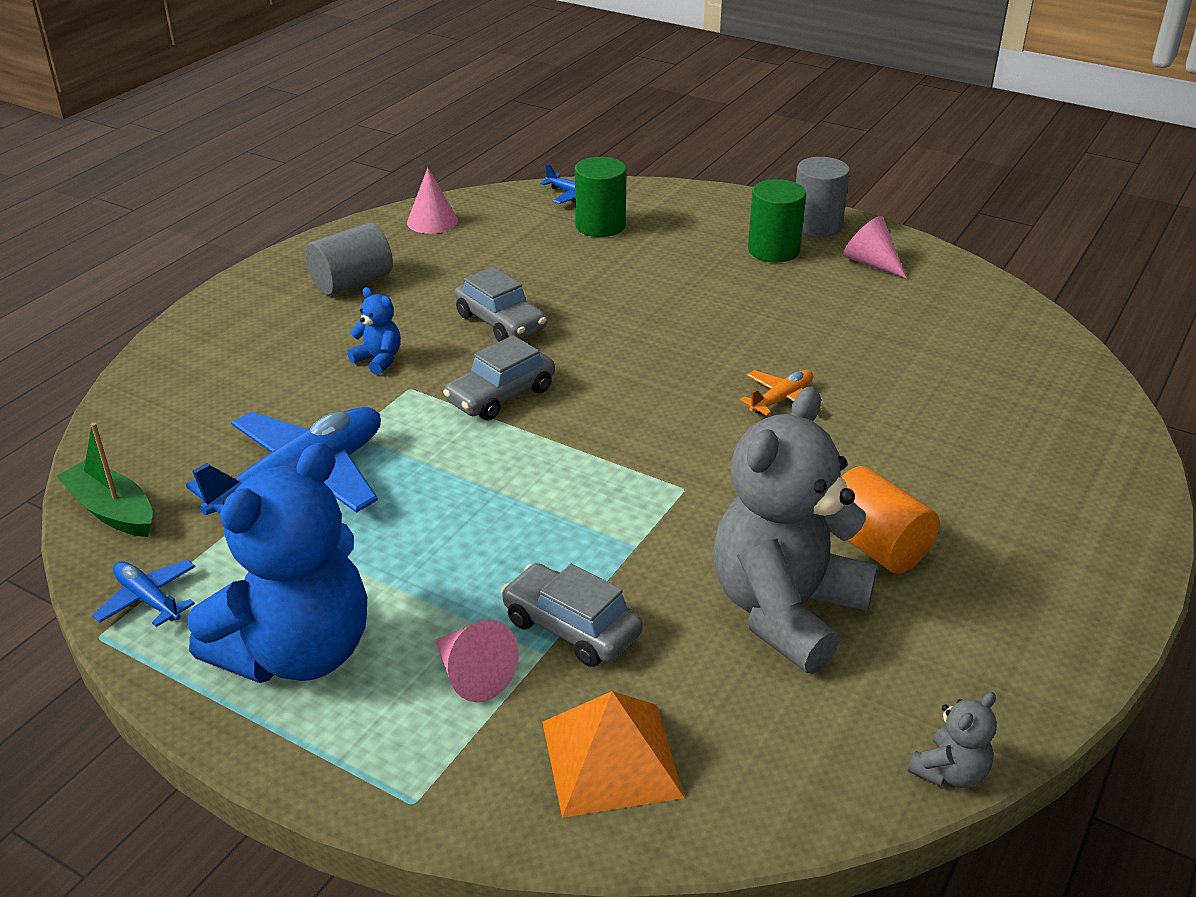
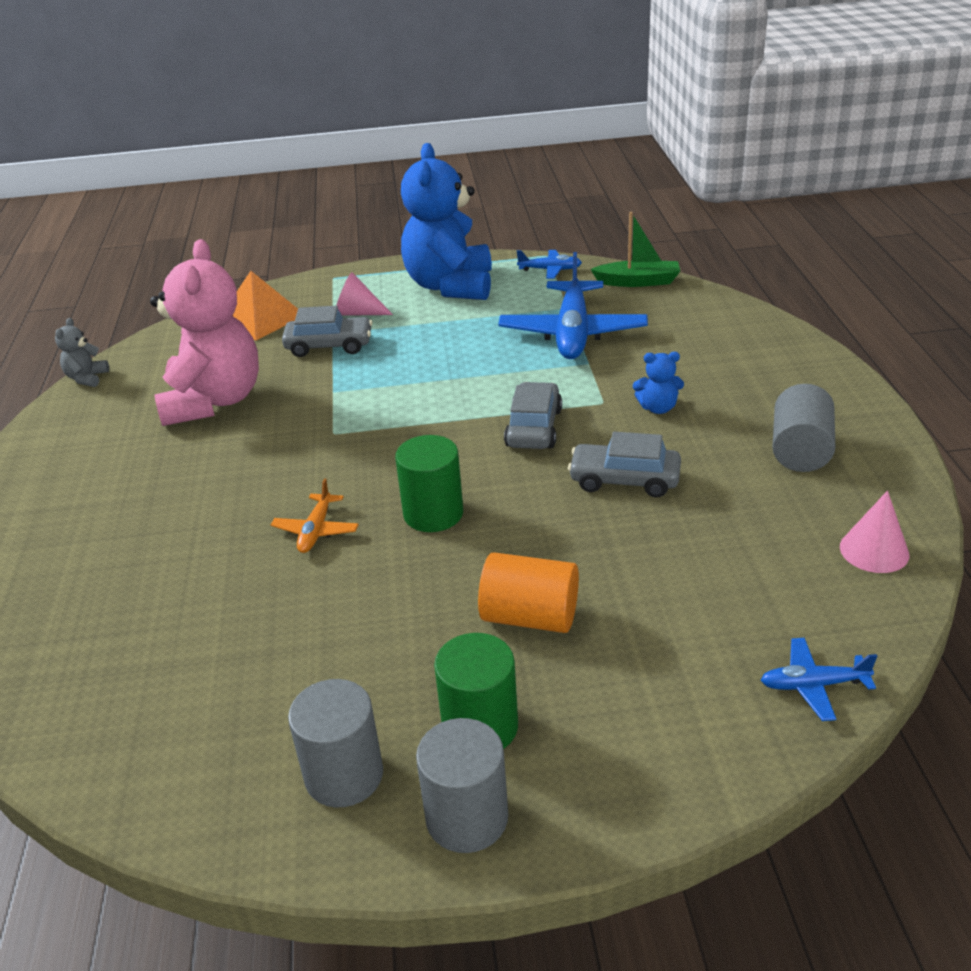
camera: 145 degrees right, 0 degrees up
green cylinder [575,157,627,237] -> green cylinder moved to [395,435,463,532]
grey teddy bear [713,386,878,674] -> pink teddy bear [150,239,259,426]
orange cylinder [841,466,940,574] -> orange cylinder moved to [478,552,579,633]
pink cone [843,216,907,279] -> grey cylinder [288,679,383,808]

